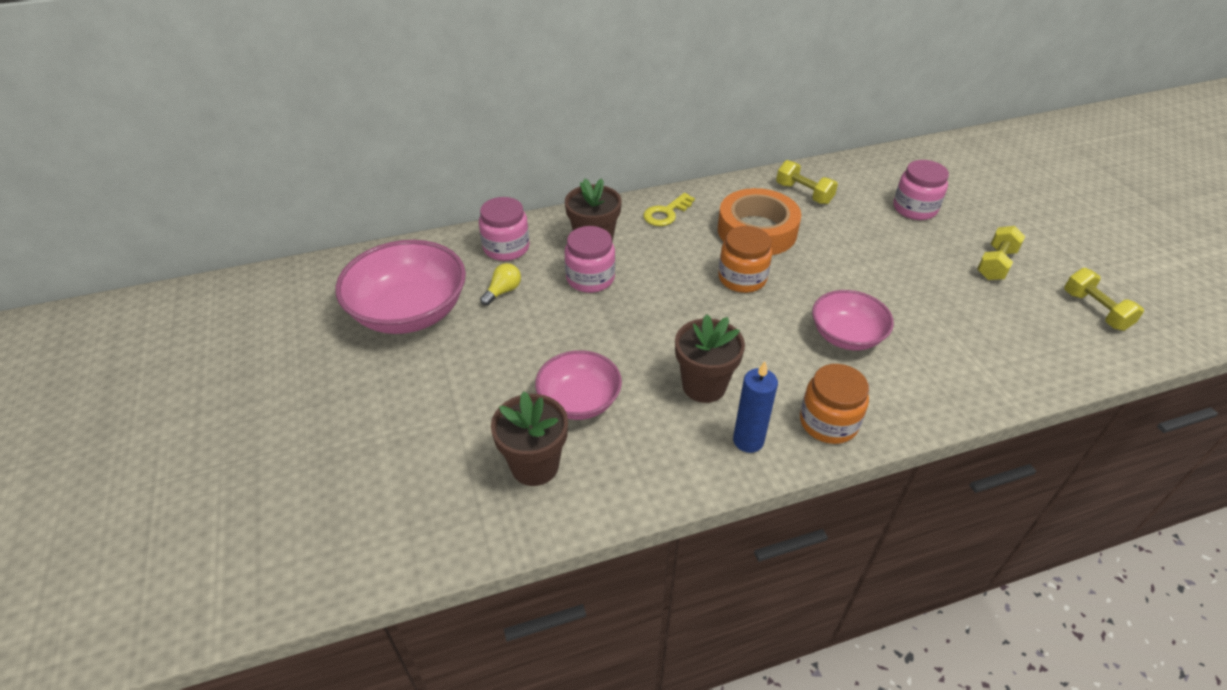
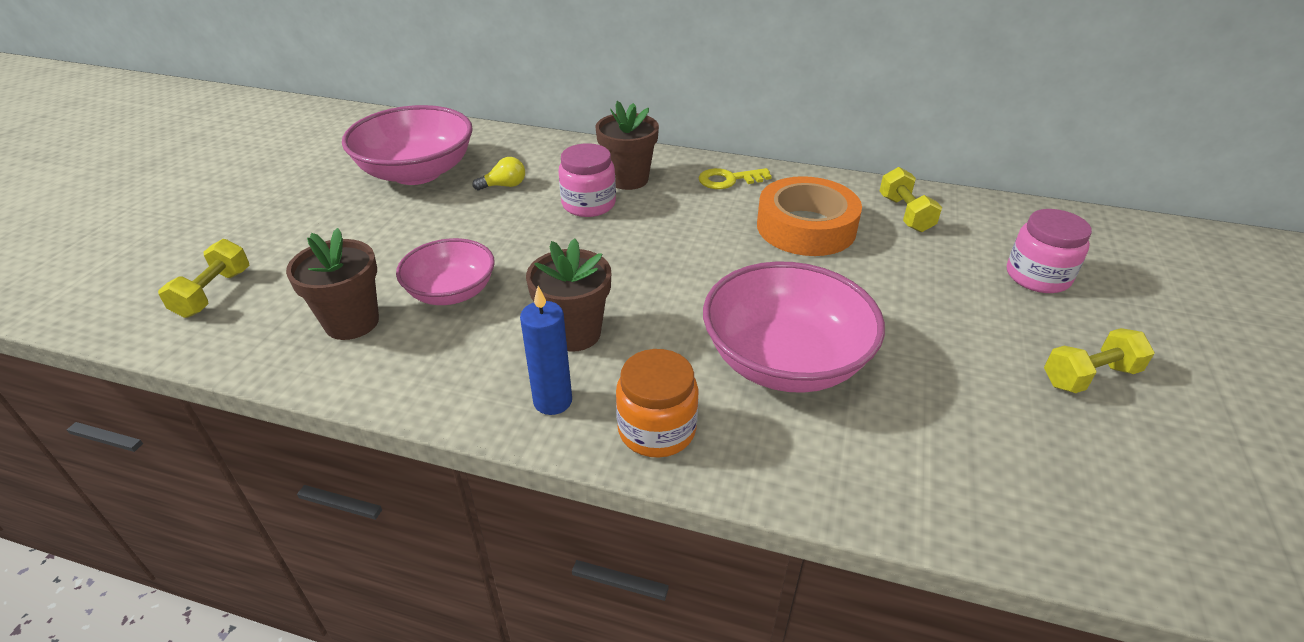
camera: 35 degrees right, 5 degrees down
pink jar [479,197,530,261] -> none
orange jar [718,226,772,293] -> none
pink bowl [812,290,894,351] -> pink bowl [703,261,885,393], size x1.63
yellow dumbbell [1064,268,1144,331] -> yellow dumbbell moved to [158,239,249,318]

